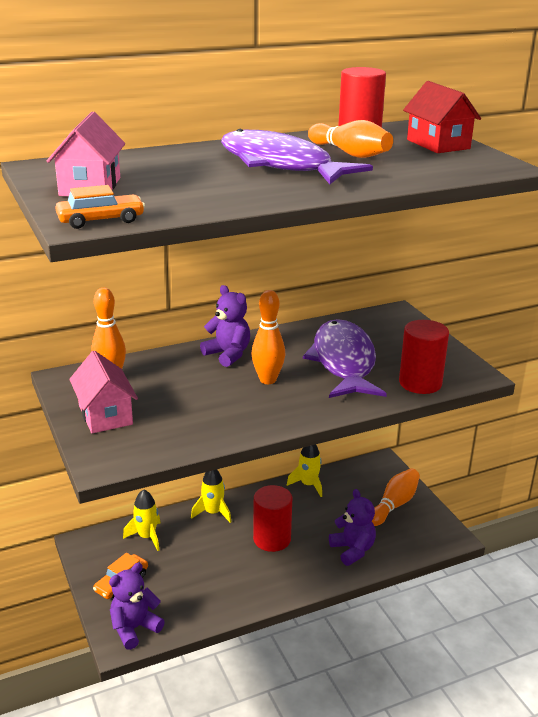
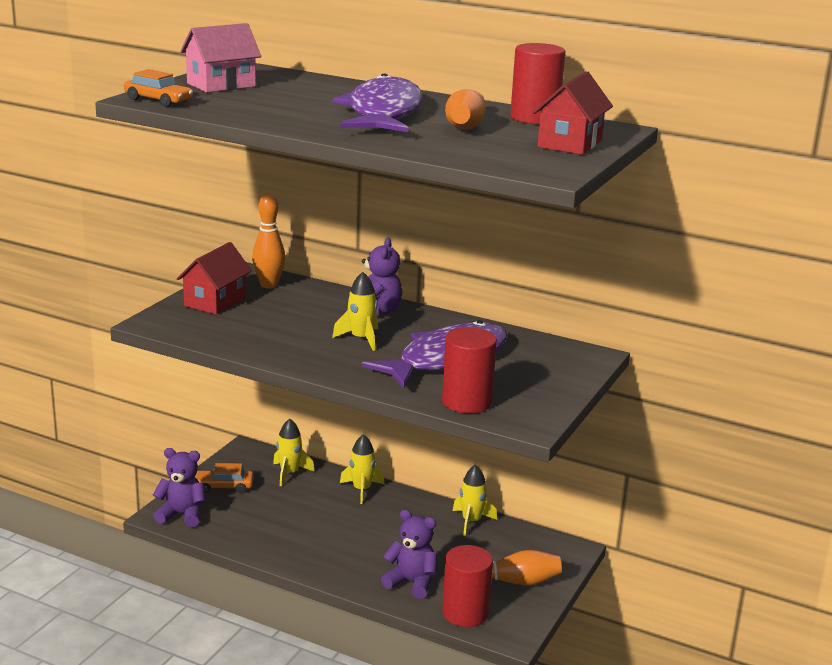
camera: 50 degrees right, 5 degrees down
pink house [69,351,138,433] -> red house [177,242,252,314]
orange bowling pin [251,290,285,384] -> yellow rocket [332,272,378,351]
red cylinder [253,485,292,552] -> red cylinder moved to [442,545,493,627]
purple teddy bear [329,489,376,566] -> purple teddy bear turned 90 degrees counterclockwise [381,510,437,599]

